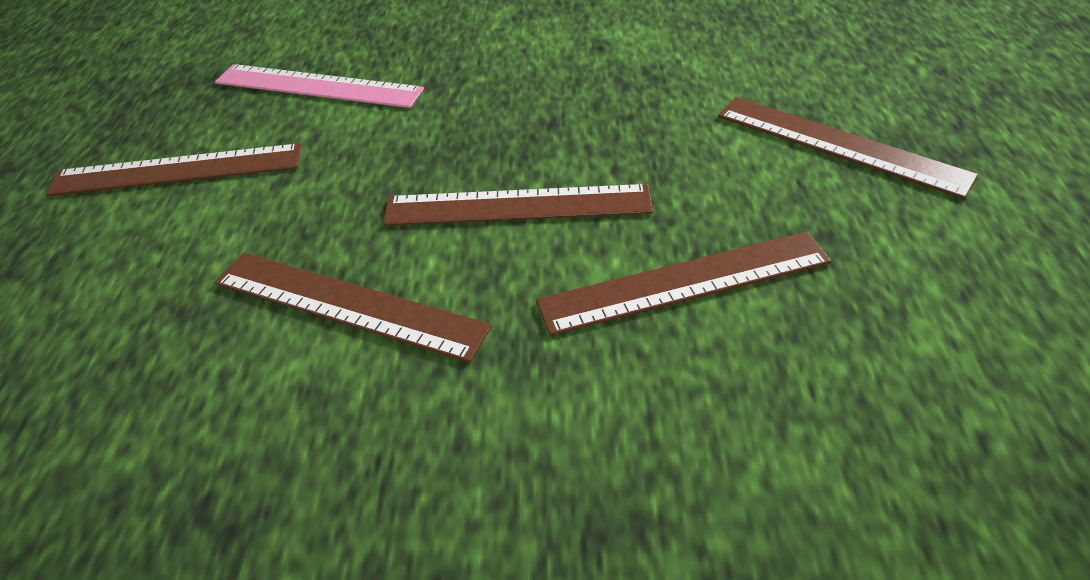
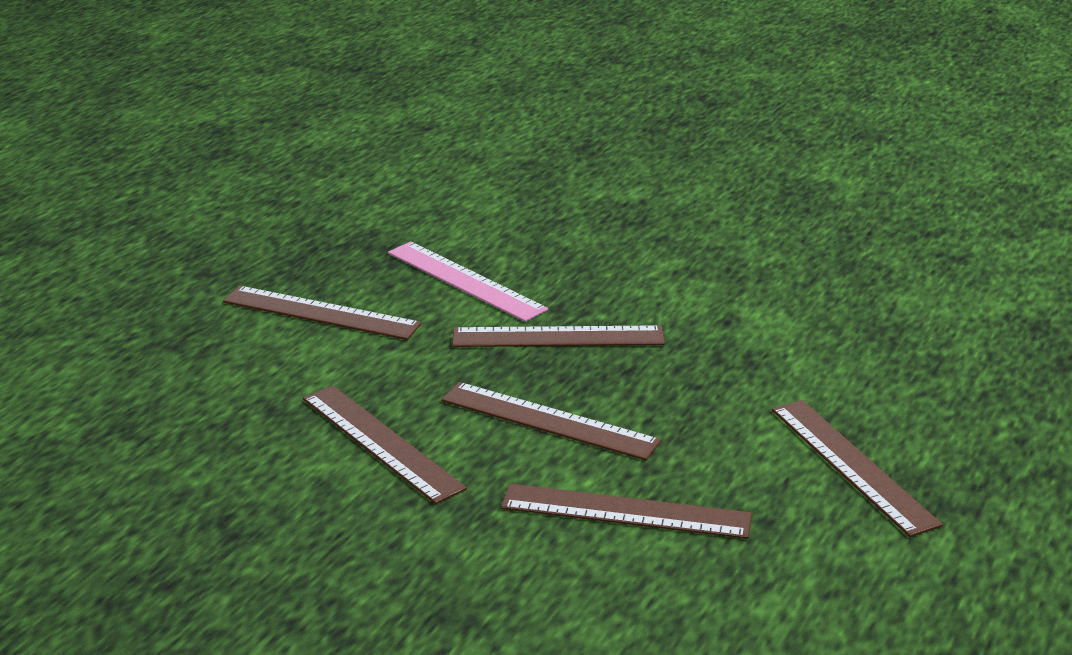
camera: 25 degrees right, 15 degrees down
none -> brown ruler [452,325,665,347]

